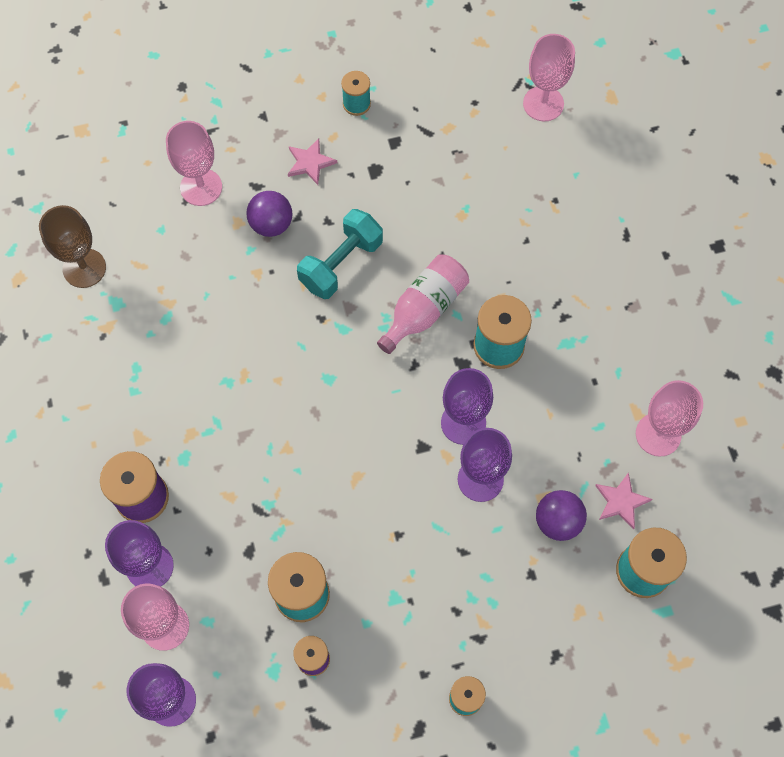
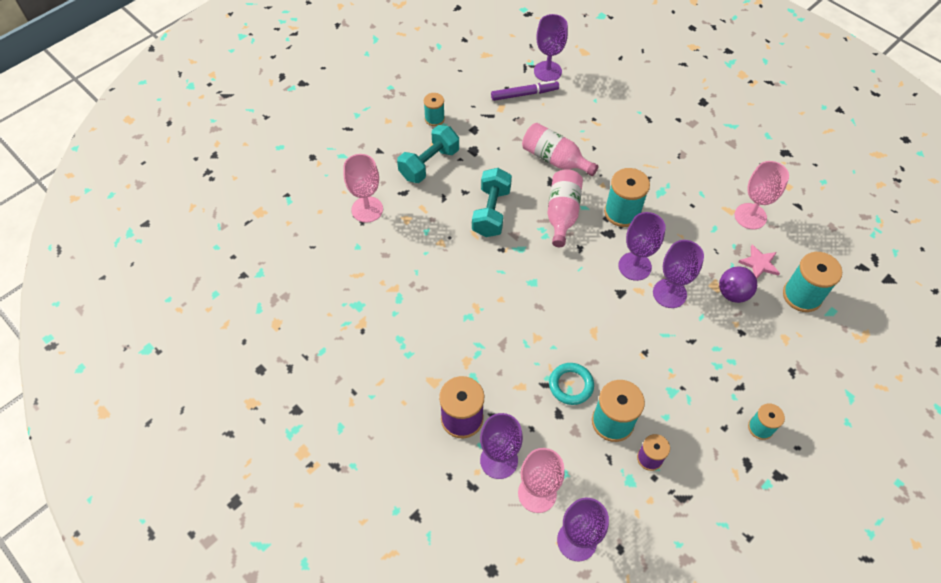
camera: 30 degrees left, 10 degrees down
brown goblet [39,205,106,288] -> none
purple ball [246,191,293,237] -> none
pink star [288,138,337,185] -> turquoise dumbbell [397,125,459,183]
pink goblet [523,34,575,121] -> purple goblet [534,14,568,82]
none -> purple marker [491,81,559,101]
none -> pink bottle [522,123,599,176]
none -> turquoise ring [549,363,594,405]

